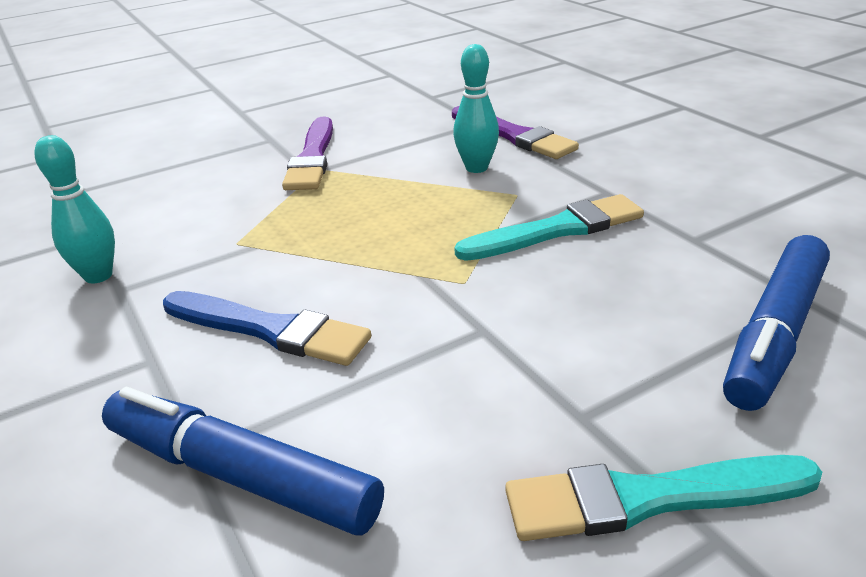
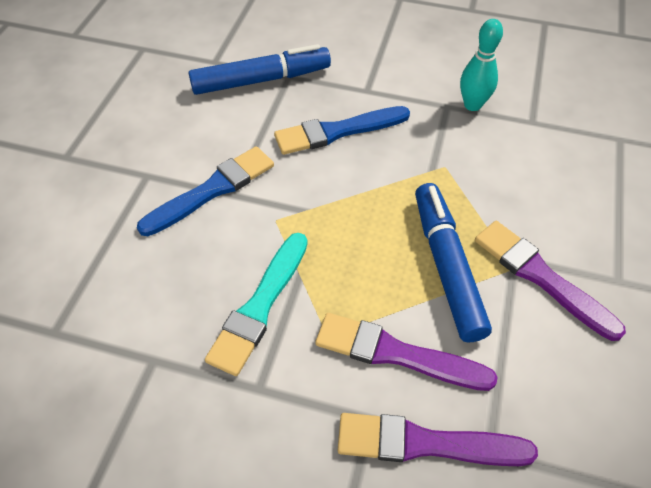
camera: 135 degrees right, 20 degrees up
turquoise bowling pin [453,44,499,173] -> purple brush [316,313,498,391]
turquoise brush [505,455,822,541] -> none
blue marker [723,235,830,411] -> blue marker moved to [415,183,492,342]
none -> blue brush [137,146,274,236]

